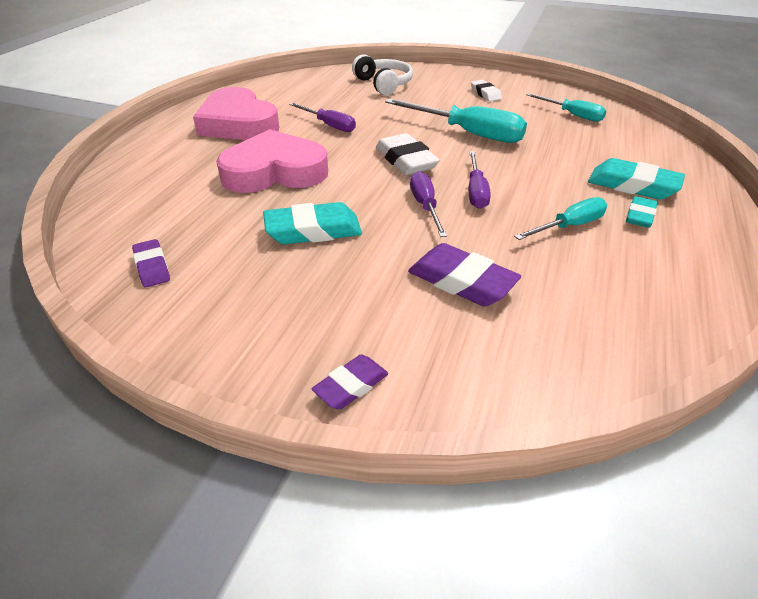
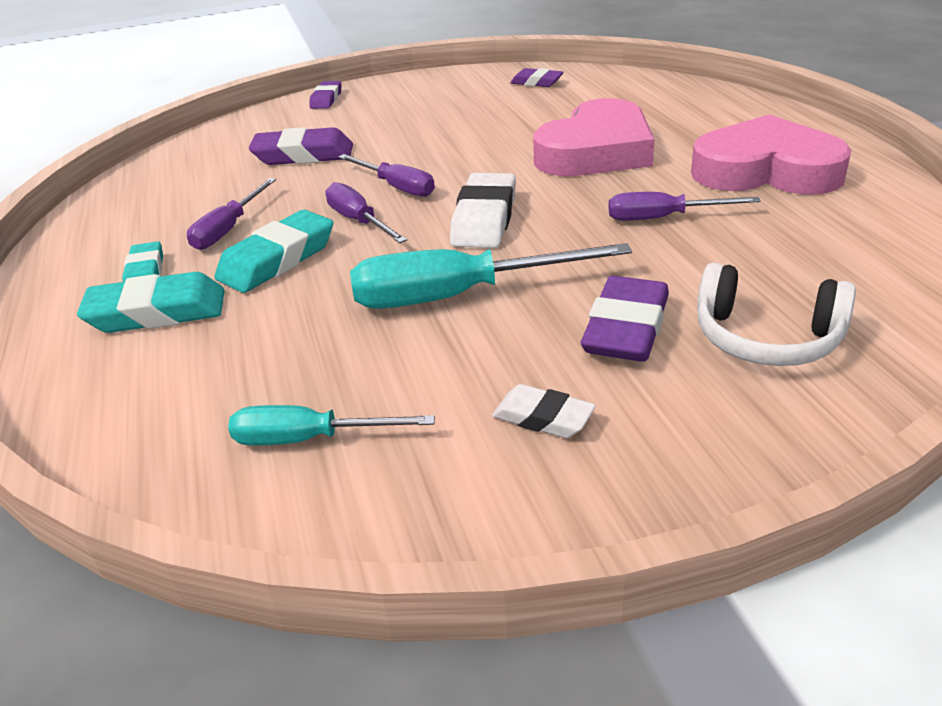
camera: 145 degrees right, 5 degrees down
turquoise eraser [263,202,362,244] -> turquoise eraser moved to [215,210,333,293]
white eraser [376,133,440,175] -> white eraser turned 75 degrees clockwise [450,173,516,248]
turquoise screwdriver [514,197,607,240] -> purple screwdriver [187,178,276,250]
none -> purple eraser [581,276,669,362]

